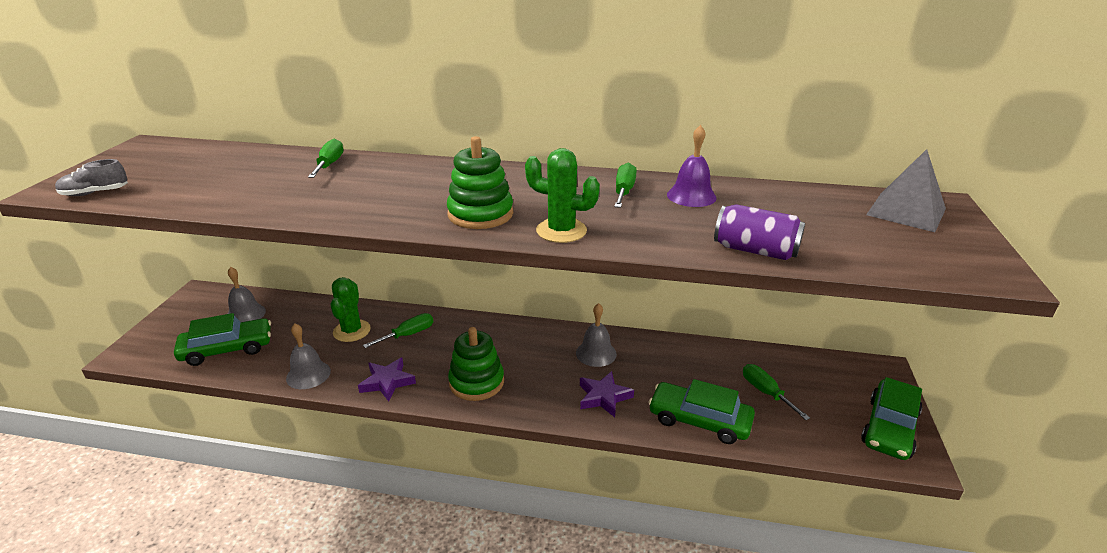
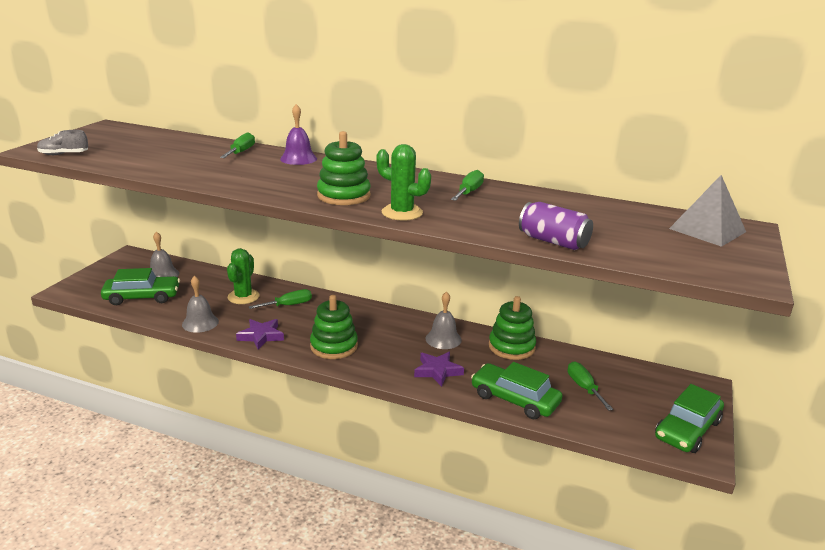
camera: 10 degrees right, 5 degrees down
purple bell [667,125,716,207] -> purple bell moved to [280,104,317,165]
none -> green stacking toy [489,296,536,360]

